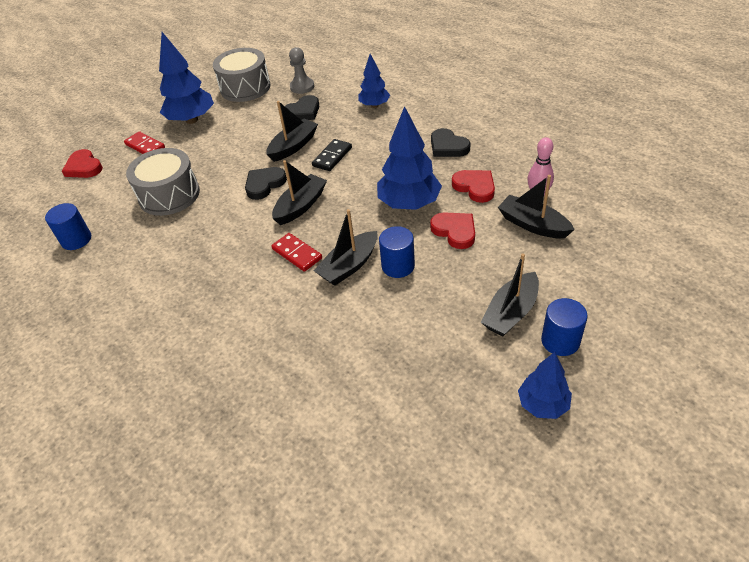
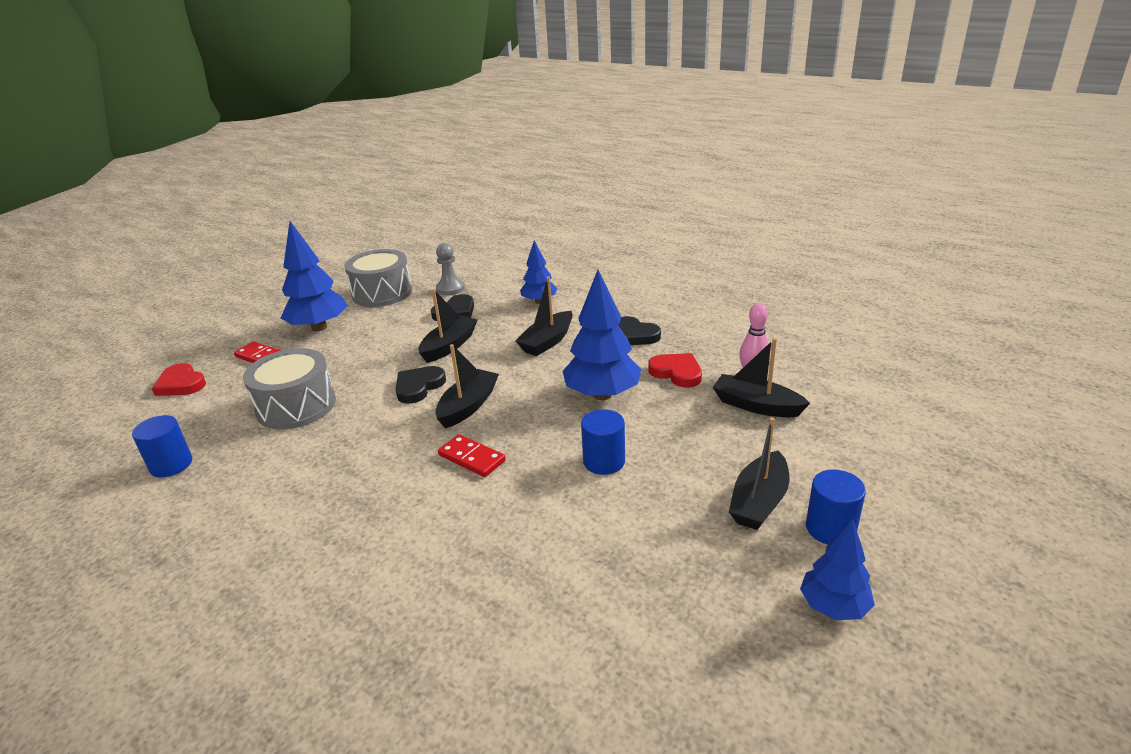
camera: 10 degrees left, 15 degrees down
black domino [312,139,352,171] -> none
black boat [314,209,378,286] -> black boat moved to [516,277,573,356]
red heart [430,212,475,249] -> none

